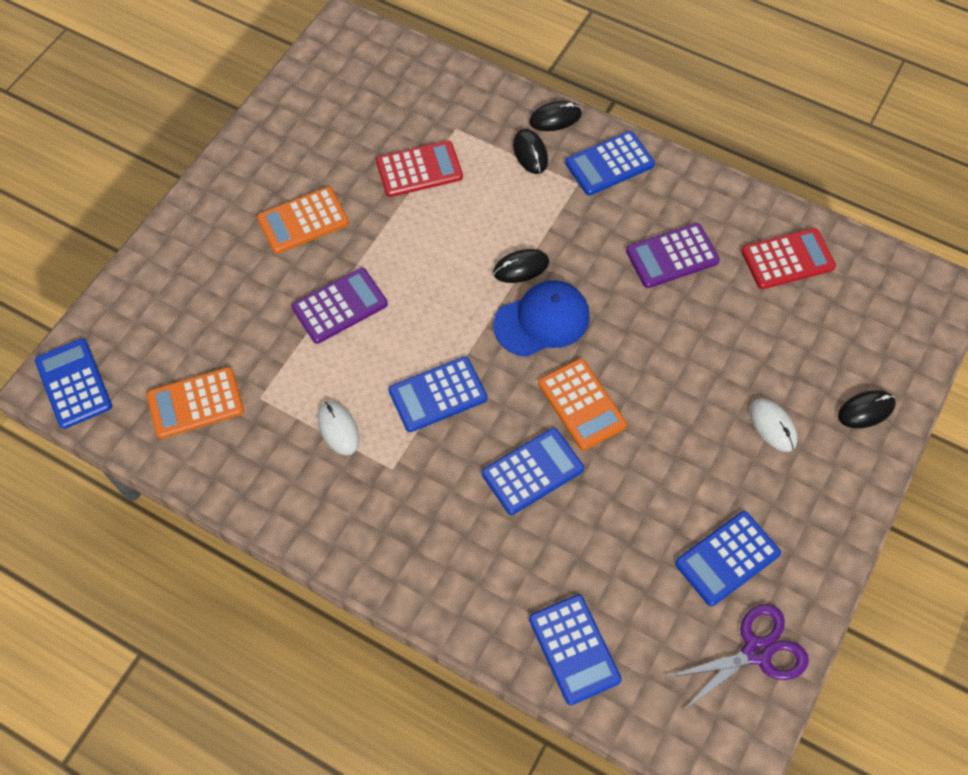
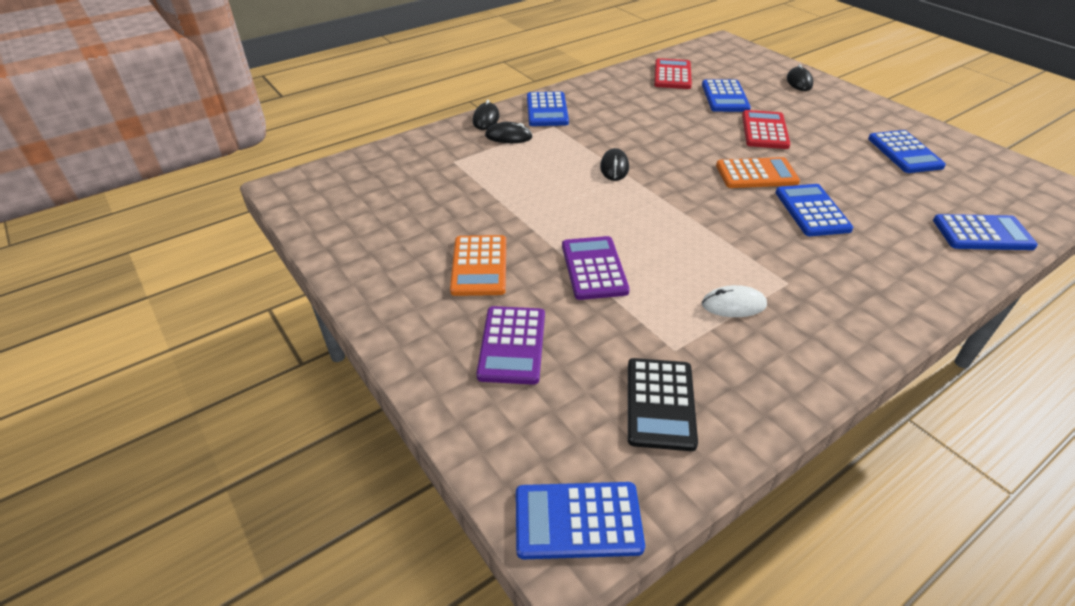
camera: 65 degrees left, 20 degrees down
orange calculator [146,367,244,439] -> black calculator [628,358,698,451]
red calculator [376,140,463,197] -> red calculator moved to [742,110,790,149]
blue calculator [388,356,487,432] -> blue calculator moved to [702,79,751,112]
blue cap [493,280,590,357] -> none
purple calculator [626,223,720,288] -> purple calculator moved to [477,306,545,385]
purple scissors [665,604,809,711] -> none
white mouse [750,398,797,452] -> none

